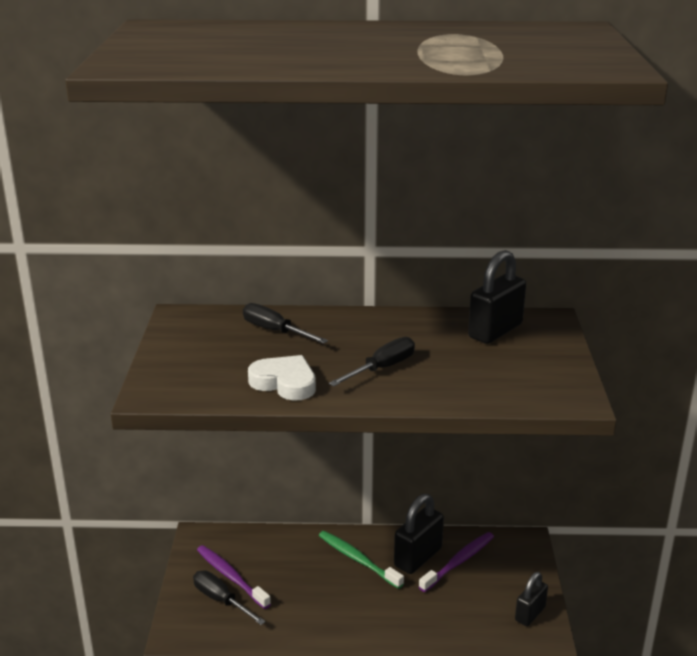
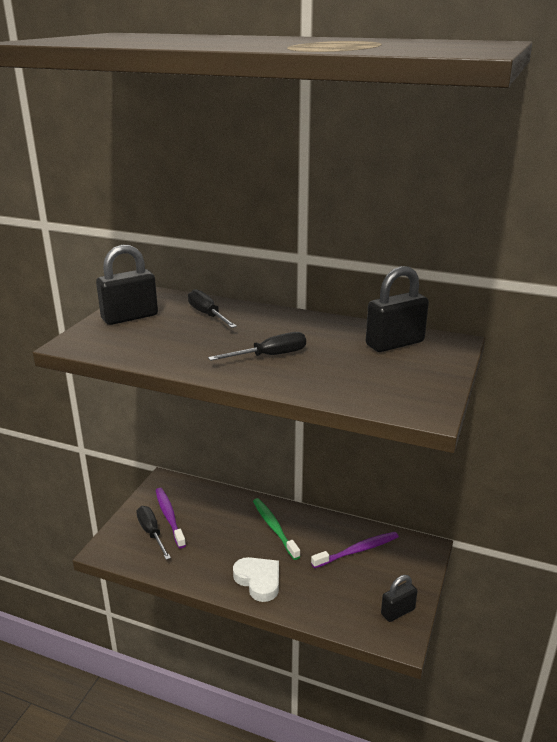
camera: 20 degrees right, 0 degrees up
white heart [248,355,316,401] -> white heart moved to [233,557,279,602]
black padlock [394,494,444,574] -> black padlock moved to [96,245,158,325]

